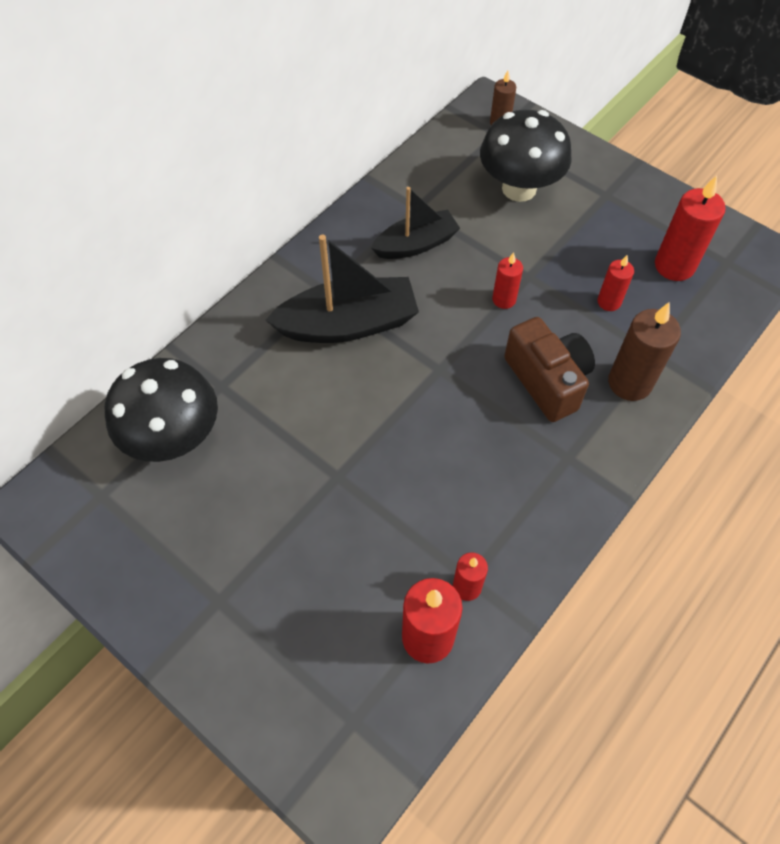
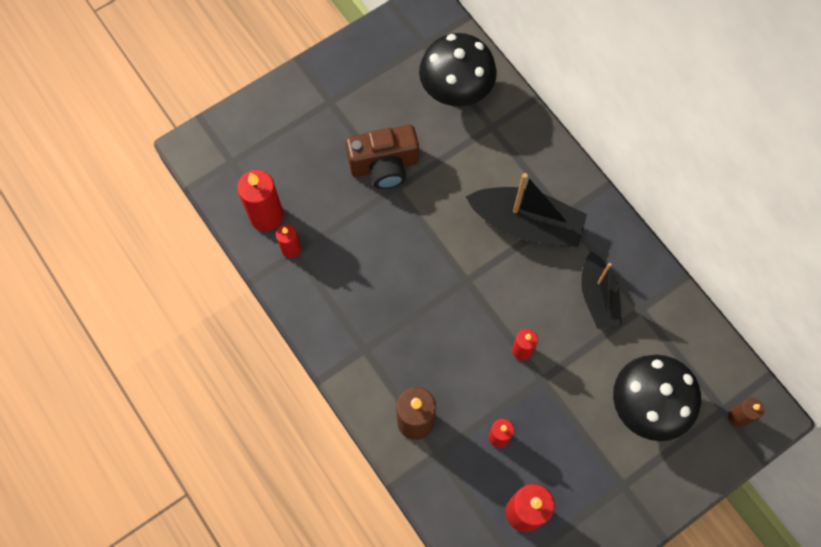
camera: 105 degrees right, 10 degrees up
black boat [265,235,419,343] -> black boat turned 75 degrees counterclockwise [465,173,587,247]
brown camera [504,317,595,422] -> brown camera moved to [345,125,419,189]

